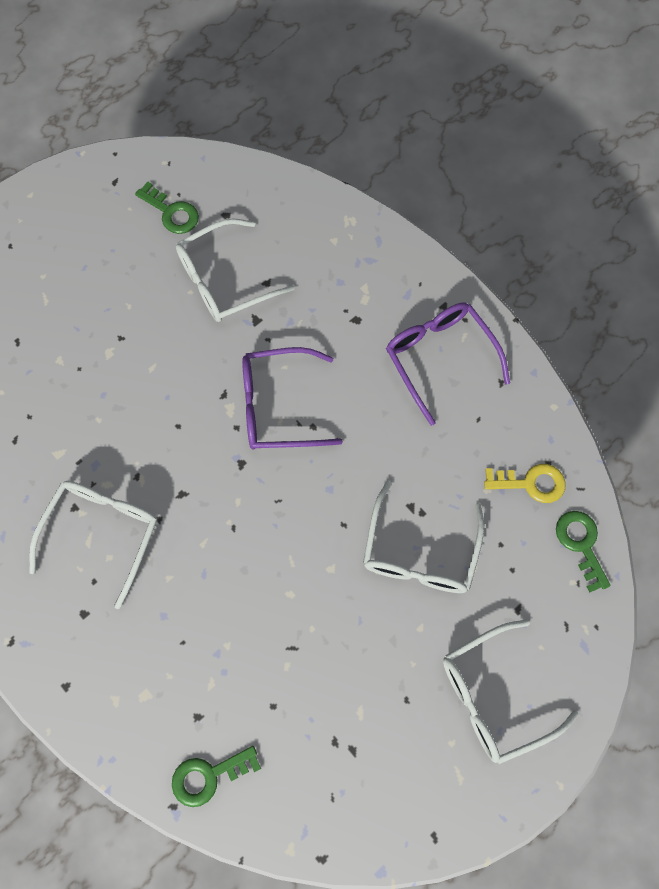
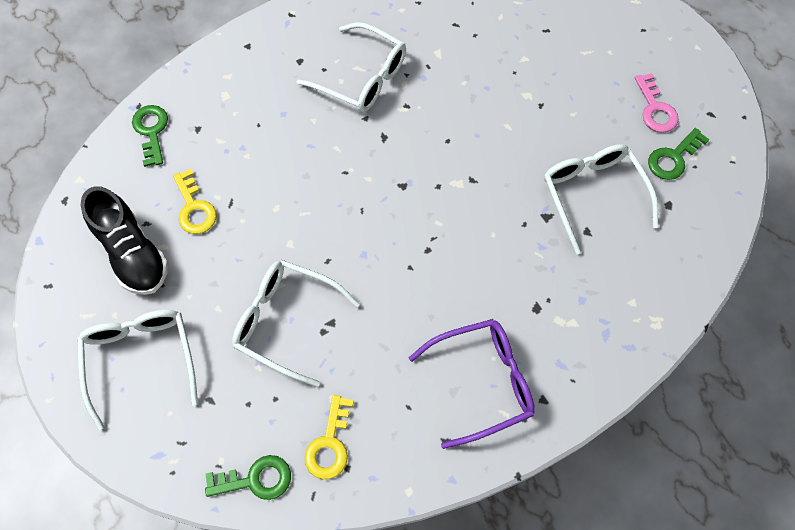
camera: 100 degrees right, 5 degrees down
purple glasses [242,347,343,450] -> none
none -> black shoe [81,186,169,295]
none -> yellow key [173,169,217,234]
none -> pink key [635,73,679,133]

